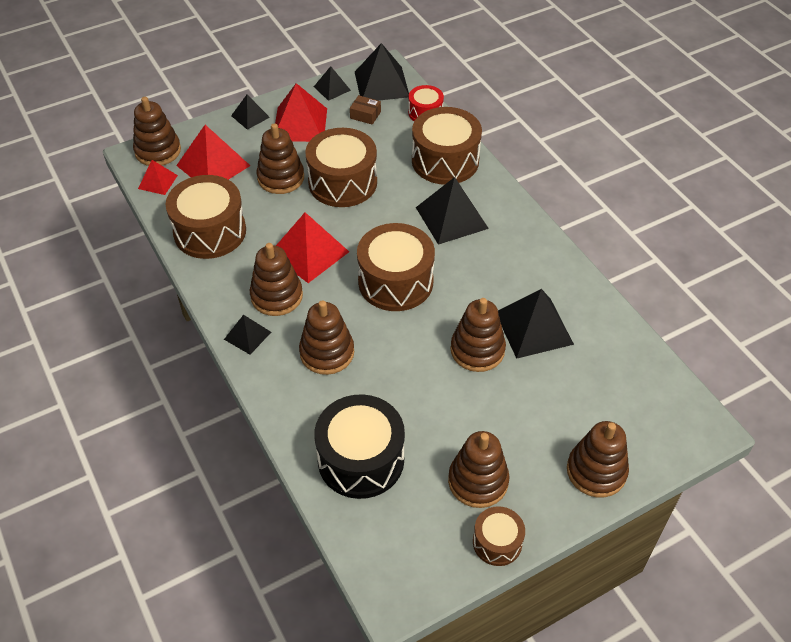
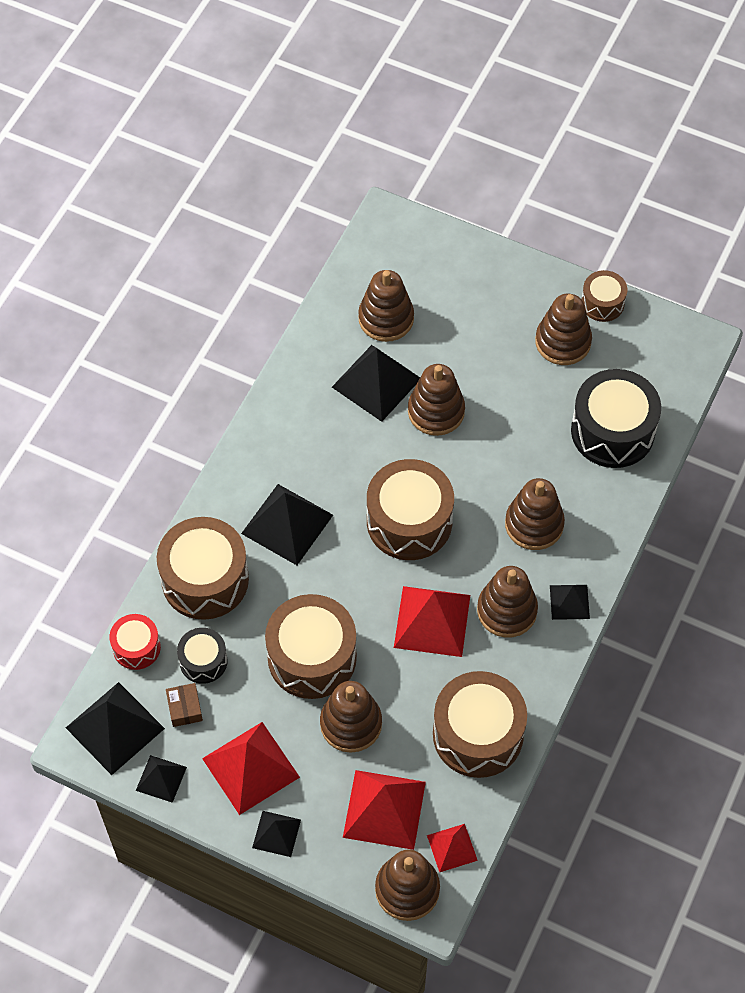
camera: 125 degrees left, 10 degrees up
brown stacking toy [567,421,629,497] -> brown stacking toy moved to [358,270,414,342]
none -> black drum [177,628,228,684]

